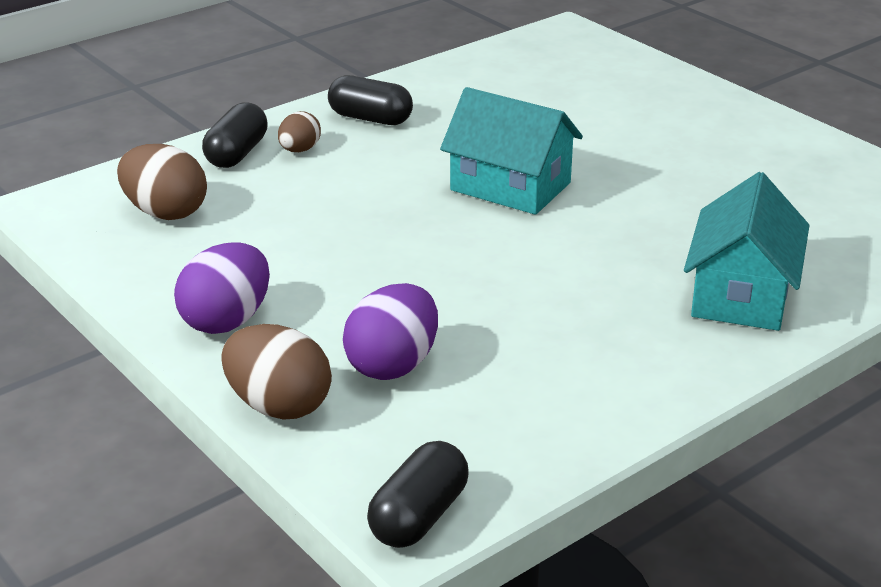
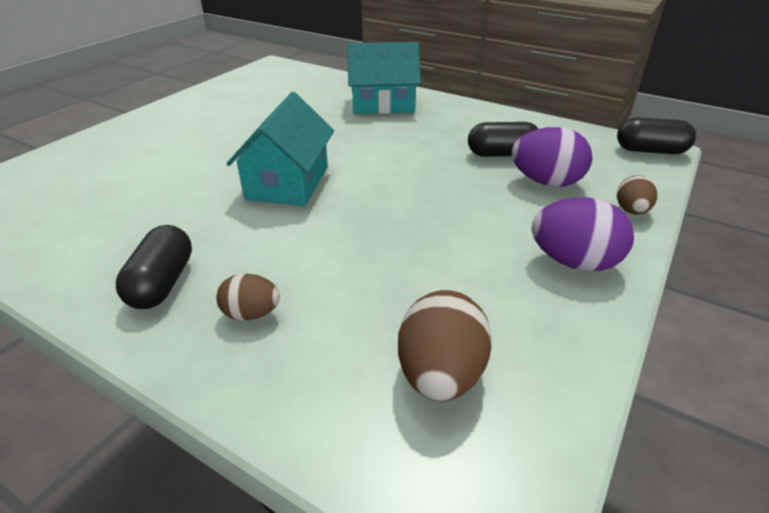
camera: 110 degrees left, 5 degrees up
black capsule [202,102,268,168] -> black capsule moved to [468,122,539,157]
brown egg [221,324,332,420] -> brown egg [617,176,657,215], size x0.59

